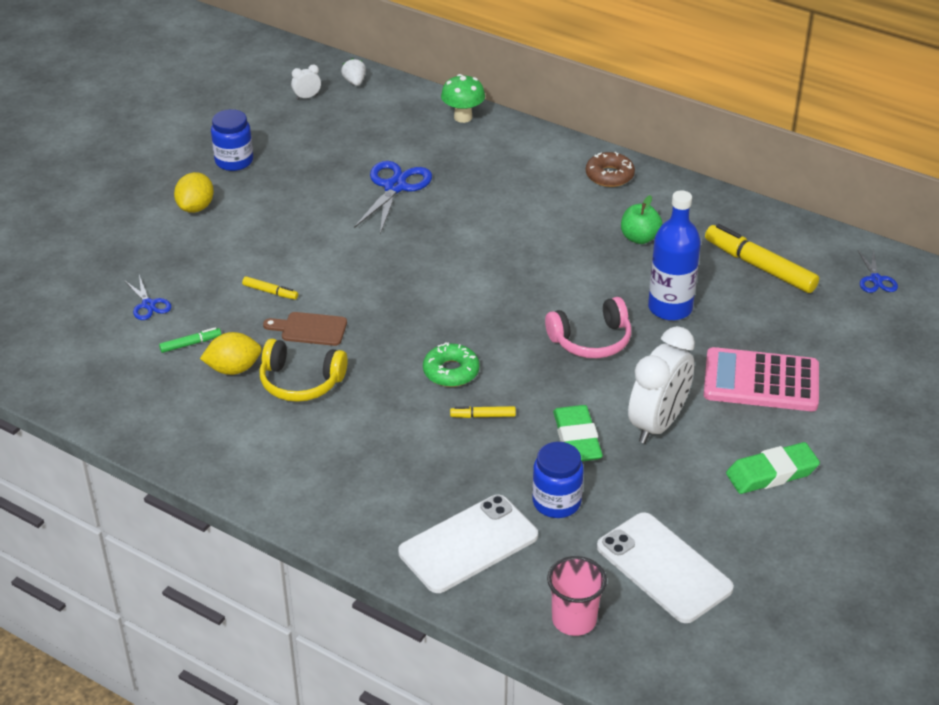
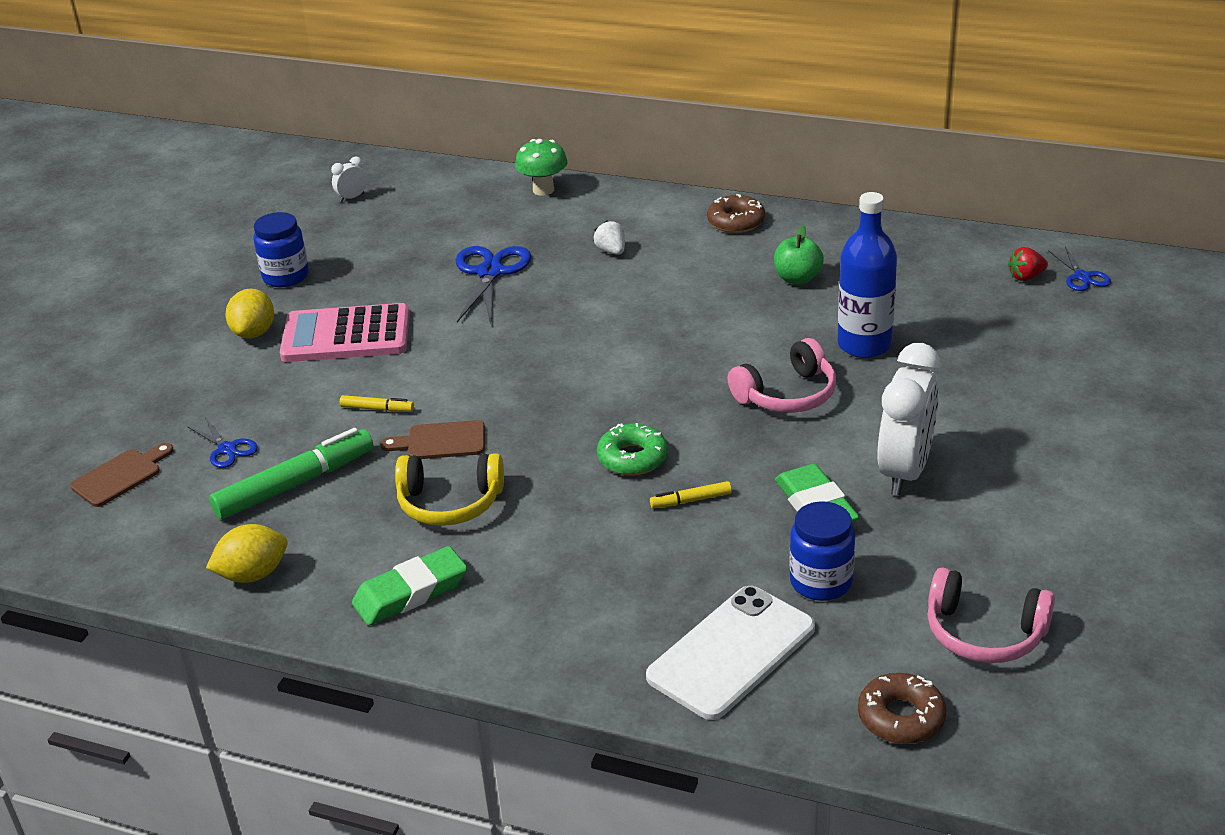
camera: 10 degrees left, 5 degrees down
green marker [159,327,221,353] -> green marker [209,428,374,519], size x2.15
yellow lemon [200,332,262,375] -> yellow lemon moved to [206,524,287,583]
white strawberry [341,58,366,86] -> white strawberry moved to [593,220,625,255]
pink cup [547,556,607,636] -> brown donut [858,673,946,744]
white phone [597,512,734,623] -> pink headphones [928,567,1055,663]
pink calculator [704,347,819,411] -> pink calculator moved to [280,303,410,362]
yellow marker [705,224,819,293] -> none
green eraser [726,442,820,494] -> green eraser moved to [352,546,467,626]
none -> brown cutting board [70,443,174,507]
none -> red strawberry [1008,247,1048,281]

